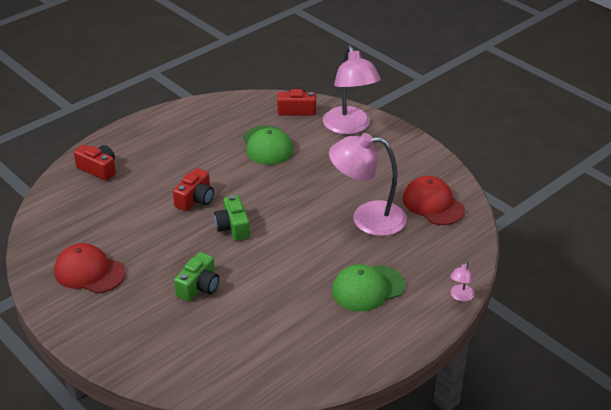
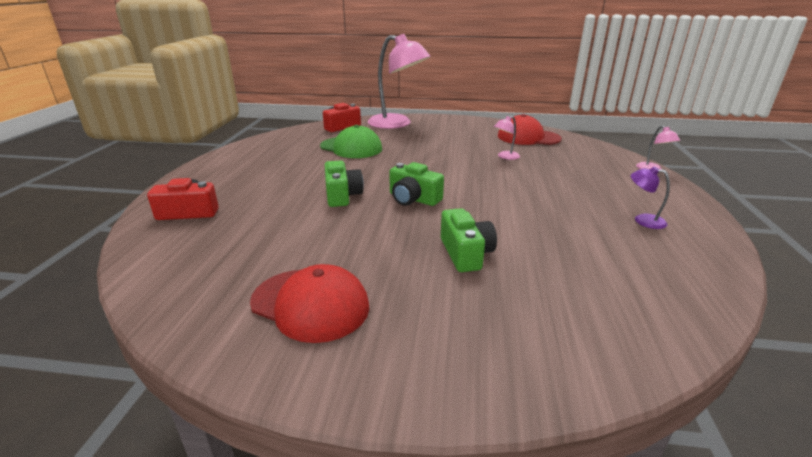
camera: 40 degrees left, 10 degrees down
red cap [54,243,126,293] -> red cap turned 135 degrees counterclockwise [250,264,369,343]
red camera [173,168,214,211] -> green camera [325,161,364,207]
pink lamp [329,133,407,236] -> pink lamp [494,116,520,160], size x0.41
green cap [332,264,405,312] -> none
none -> purple lamp [631,167,670,229]

